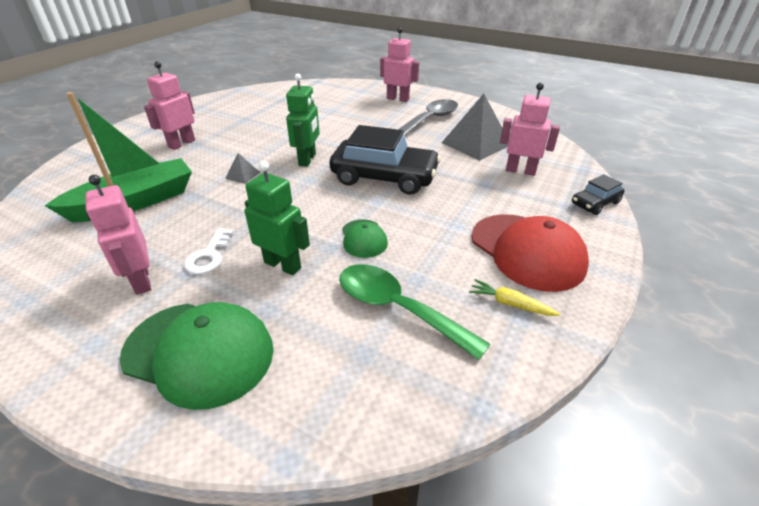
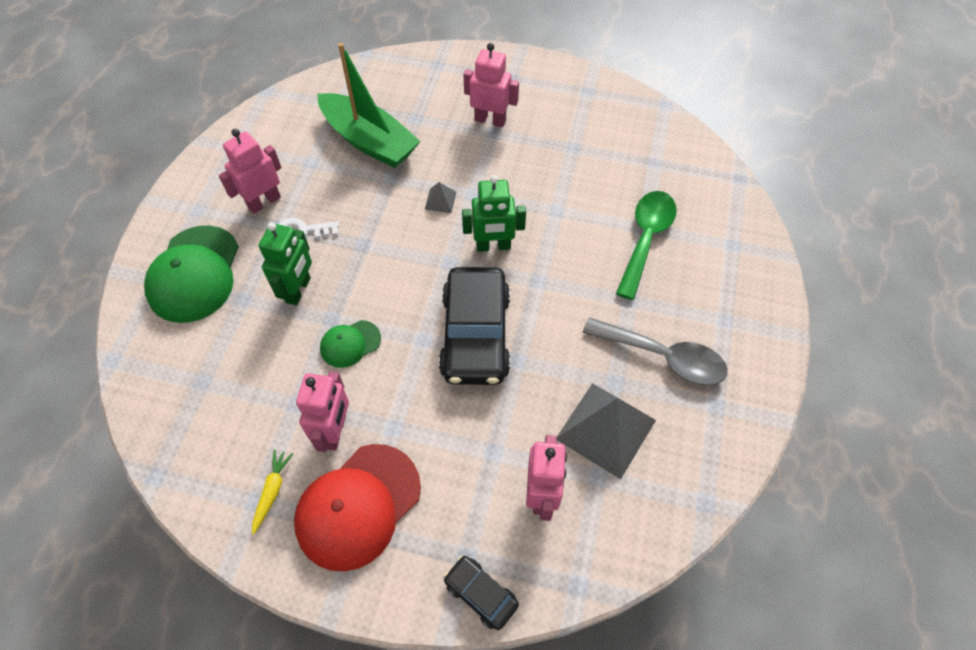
camera: 75 degrees right, 20 degrees up
green spoon [339,264,490,360] -> green spoon moved to [616,191,677,300]
pink robot [380,27,419,102] -> pink robot moved to [296,371,349,452]

